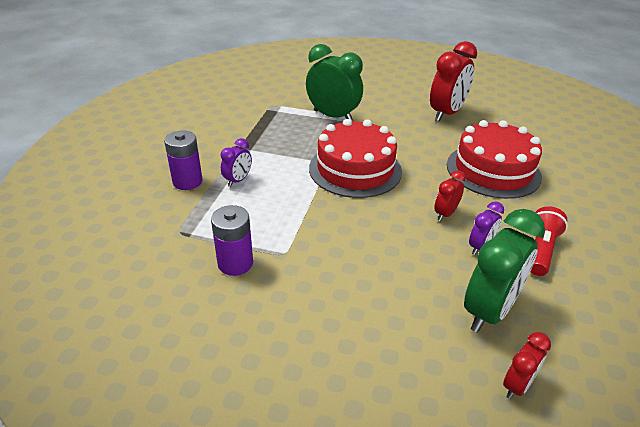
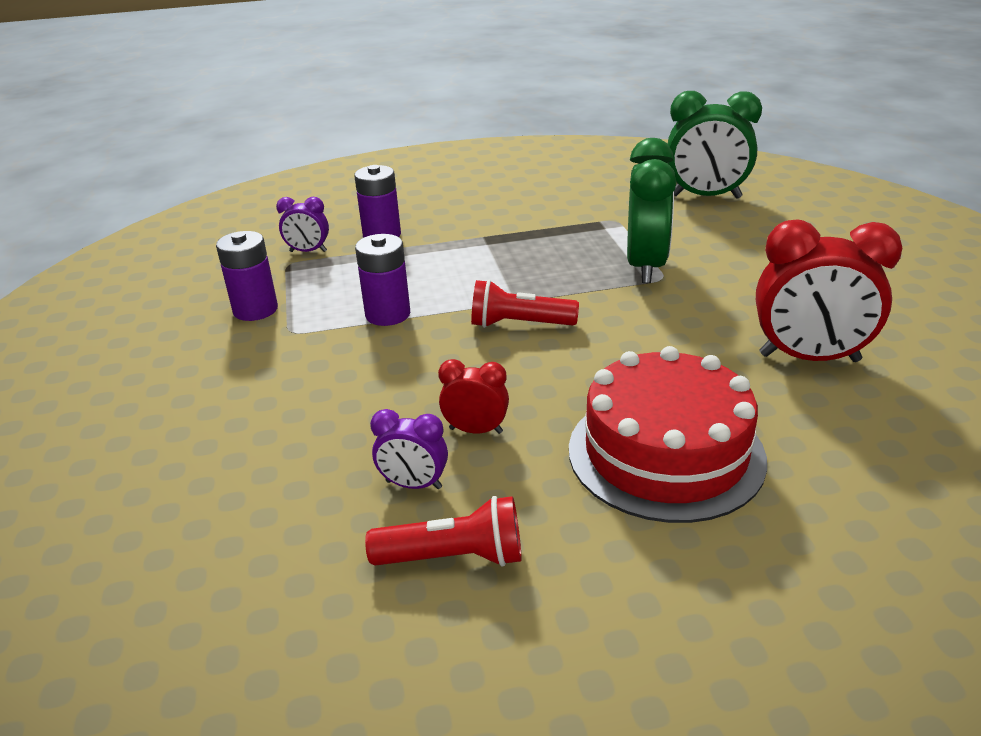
camera: 65 degrees right, 5 degrees down
purple clock [221,138,252,187] -> purple clock moved to [276,197,329,252]
red cake [309,119,402,198] -> red flashlight [471,280,579,328]
green clock [464,209,545,333] -> green clock moved to [667,91,762,199]
red clock [503,332,551,399] -> none
none -> purple battery [355,234,410,326]

